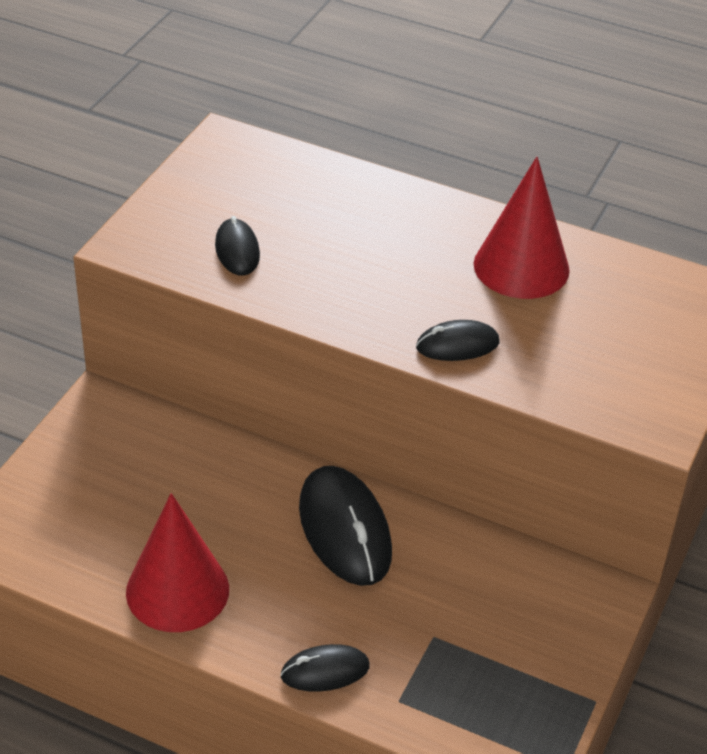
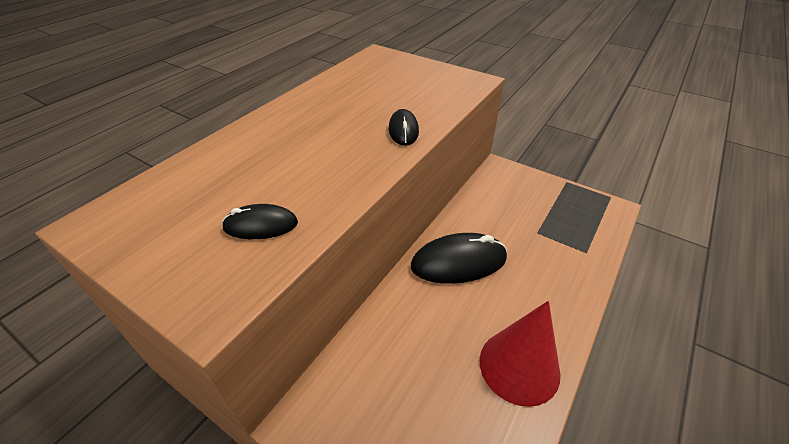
camera: 80 degrees left, 0 degrees up
black mouse [280,644,370,692] -> none
red cone [474,157,570,299] -> none

